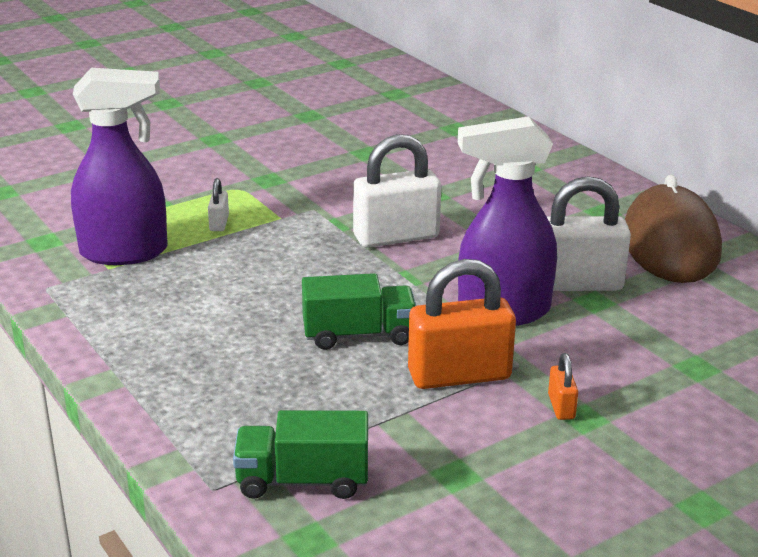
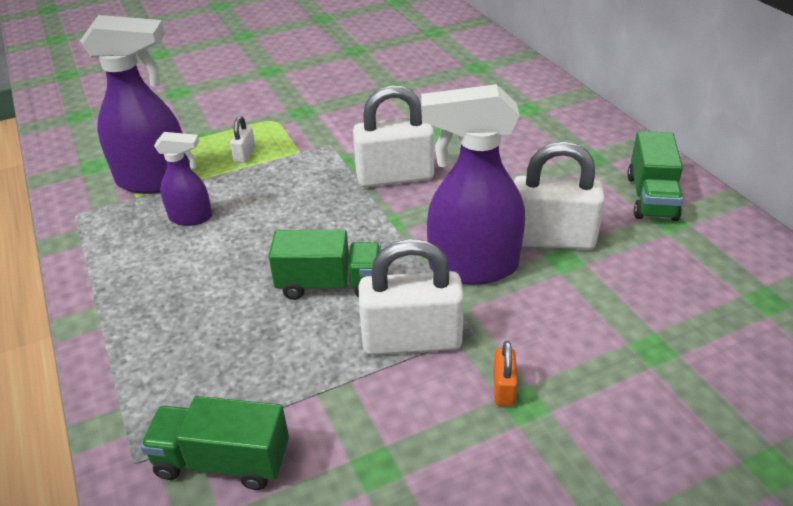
camera: 10 degrees right, 10 degrees up
orange padlock [408,259,516,389] -> white padlock [359,239,464,355]
brown mouse [625,175,722,283] -> green truck [627,131,683,221]
none -> purple spray bottle [154,132,212,226]

